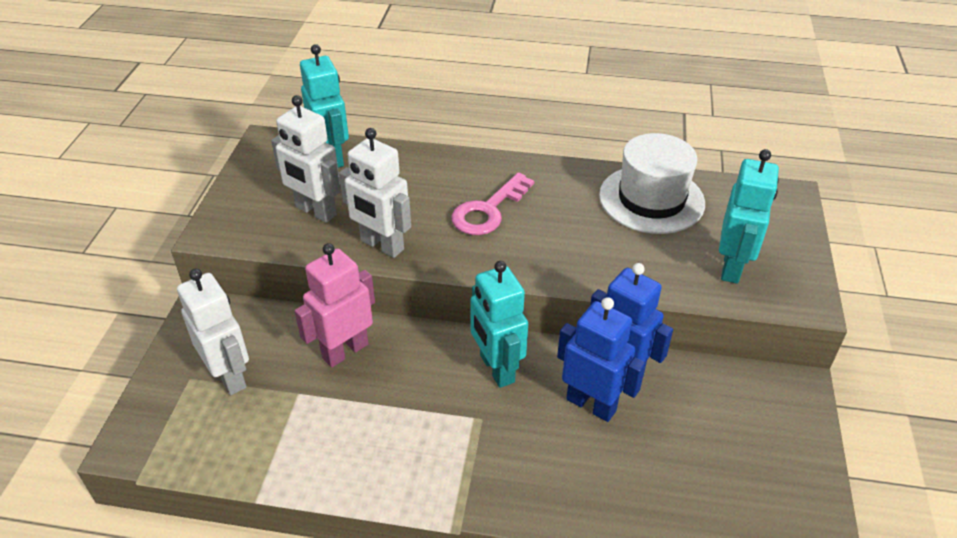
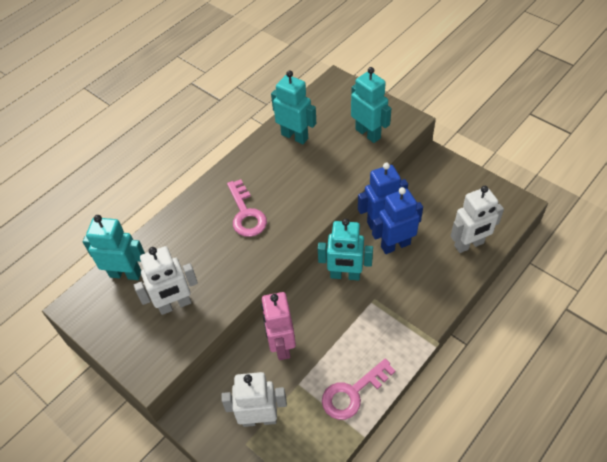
camera: 55 degrees left, 10 degrees up
white robot [339,128,411,258] -> white robot moved to [451,186,504,253]
white hat [599,133,705,234] -> turquoise robot [271,70,316,144]
none -> pink key [322,358,395,420]

